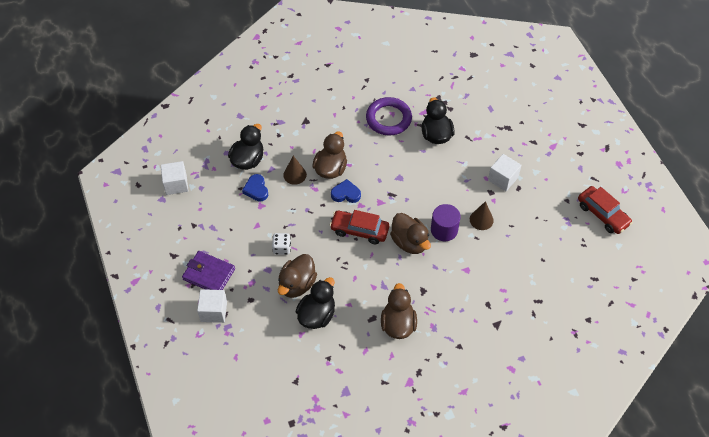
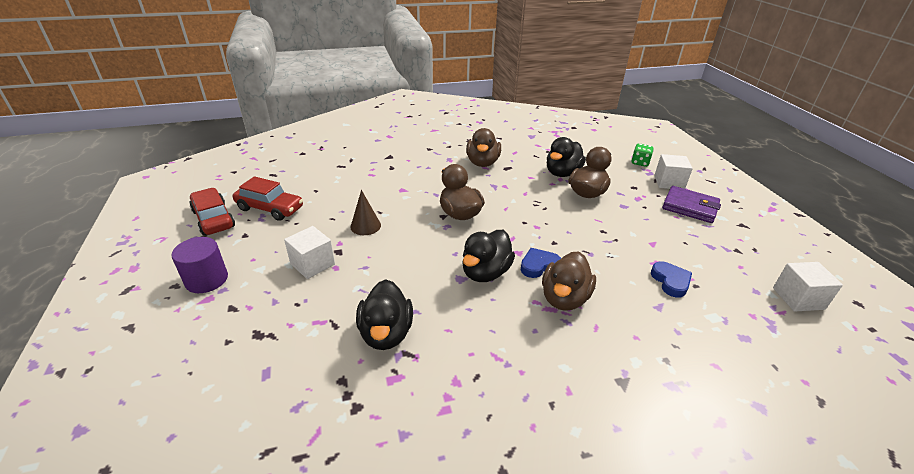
camera: 175 degrees left, 20 degrees down
black duck [228,124,263,170] -> black duck moved to [462,230,515,282]
white dice [272,233,291,255] -> none
brown cone [283,156,307,185] -> none
red car [330,210,389,244] -> red car moved to [233,176,303,221]
blue heart [331,179,361,203] -> blue heart turned 150 degrees clockwise [521,248,561,278]
purple ring [366,97,412,136] -> none
purple cylinder [431,204,460,241] -> purple cylinder moved to [171,237,228,293]
none -> green dice [631,143,654,167]

